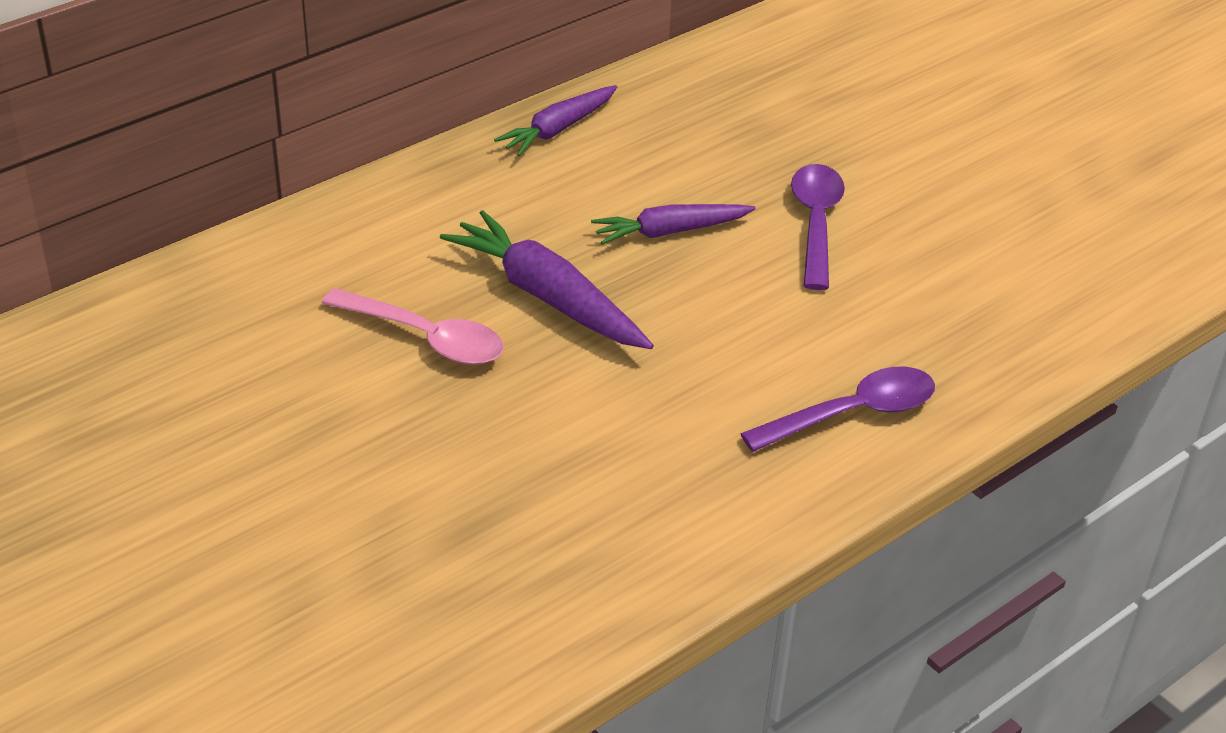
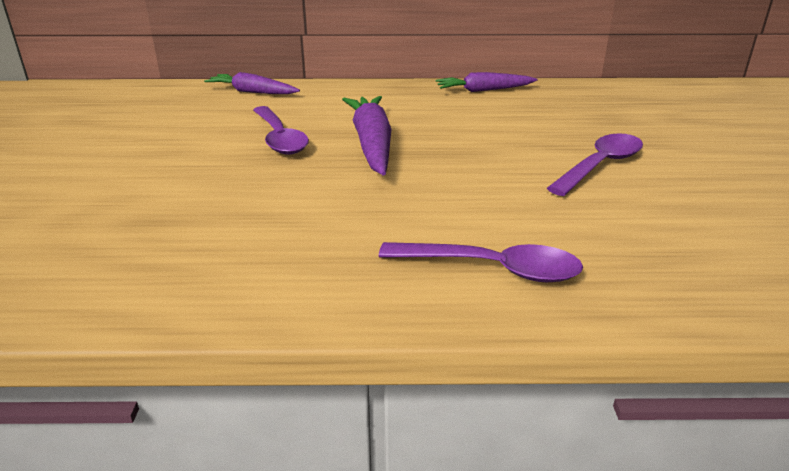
camera: 40 degrees right, 10 degrees down
pink spoon [322,288,504,365] -> purple spoon [253,106,309,155]
purple carrot [591,204,756,245] -> purple carrot moved to [204,72,300,94]

